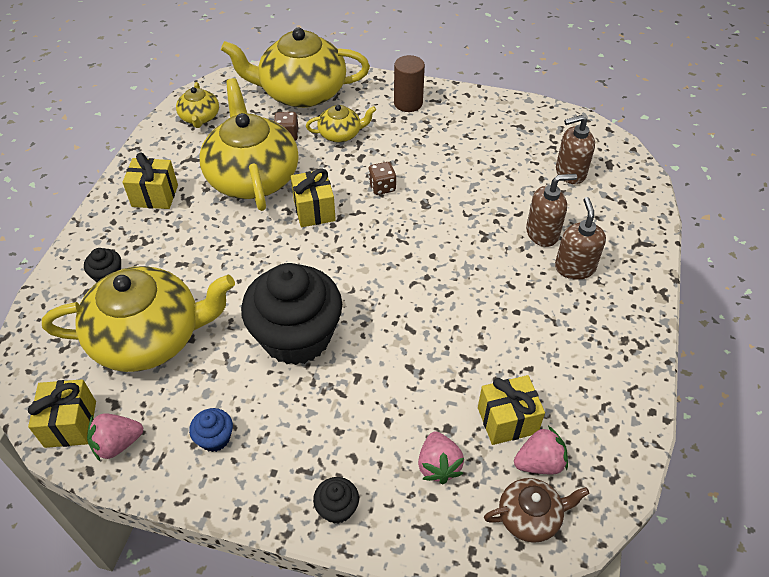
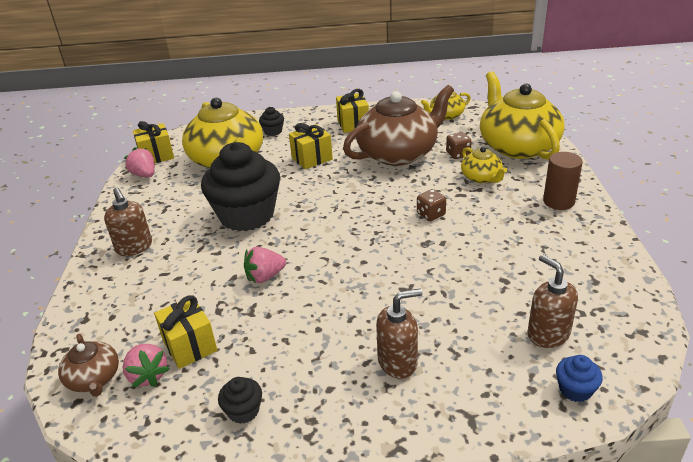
camera: 75 degrees right, 15 degrees down
blue cupcake [189,408,233,452] -> blue cupcake moved to [556,355,603,402]
yellow teapot [200,78,299,211] -> brown teapot [343,85,454,166]
yellow gift [291,168,336,227] -> yellow gift moved to [289,123,333,169]
black cupcake [313,477,359,524] -> black cupcake moved to [218,377,262,424]
pink strawberry [418,432,464,484] -> pink strawberry moved to [244,247,286,283]
brown soap dispenser [526,174,577,247] -> brown soap dispenser moved to [104,187,152,256]

